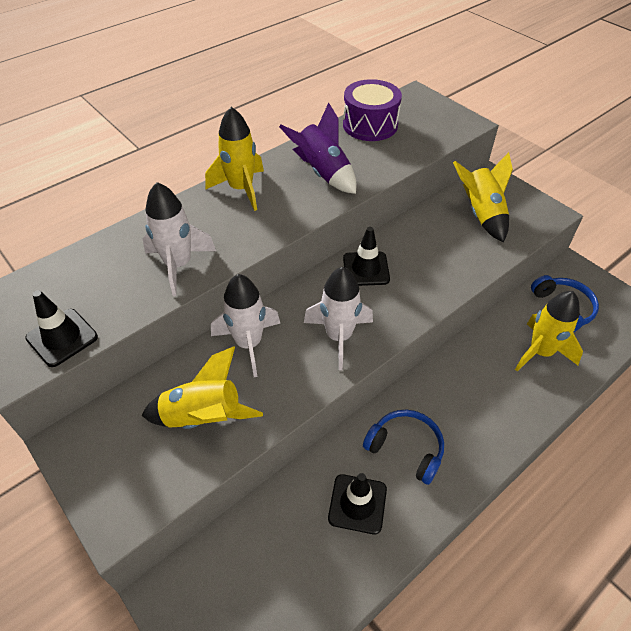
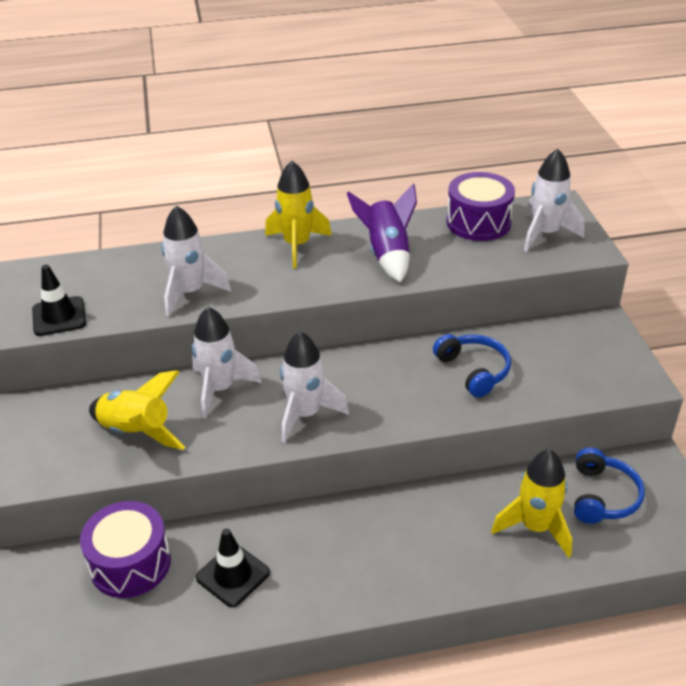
camera: 30 degrees right, 10 degrees down
black traffic cone [343,227,390,286] -> none
blue headphones [363,410,444,485] -> blue headphones moved to [433,334,511,397]
yellow rocket [453,152,513,242] -> none
none -> purple drum [80,501,171,598]
none -> white rocket [524,149,584,252]

